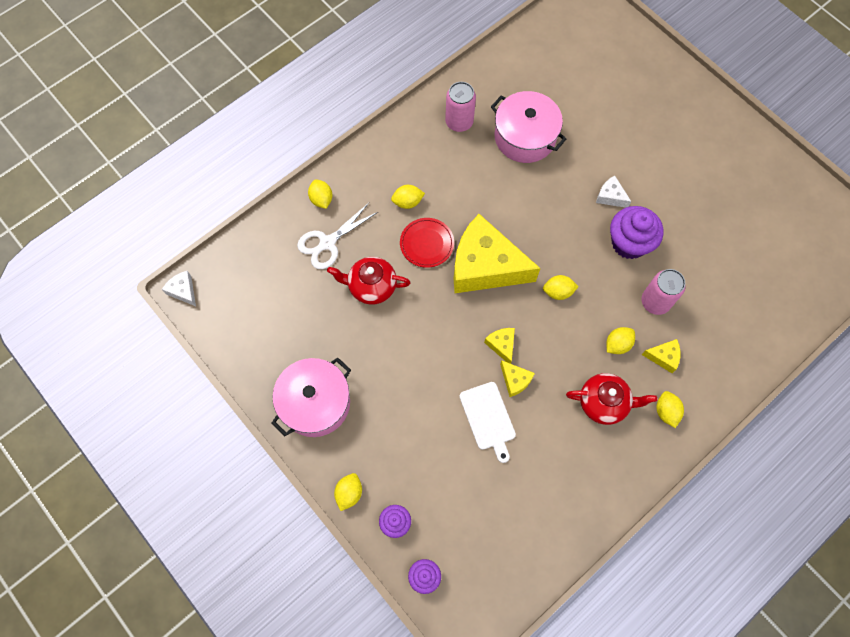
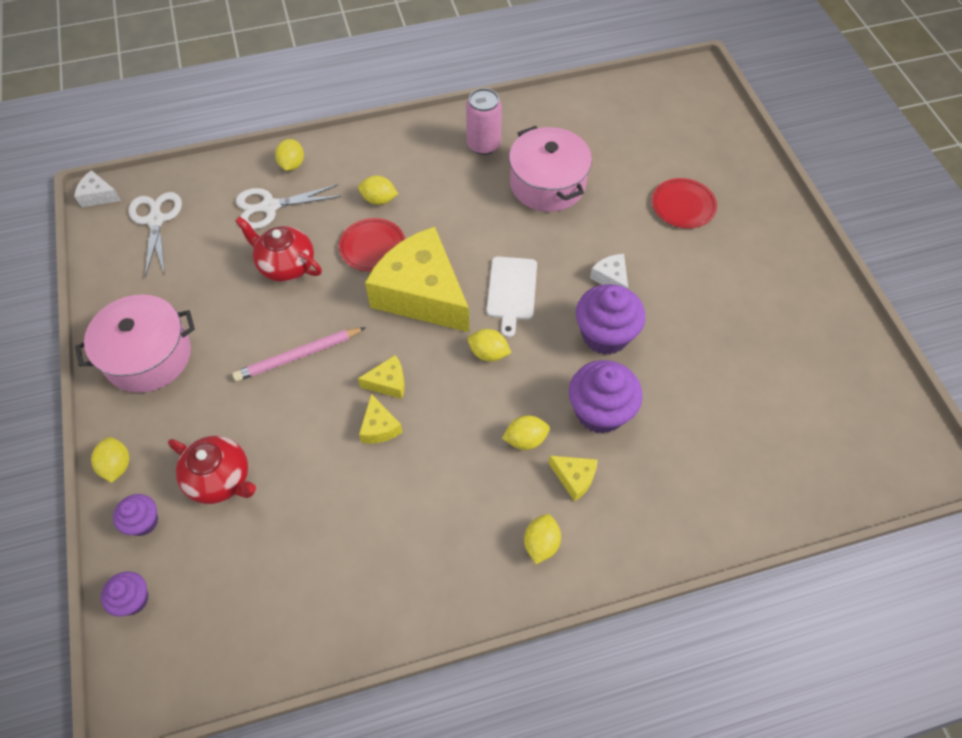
camera: 25 degrees right, 10 degrees down
white cheese [162,271,196,306] -> white cheese turned 60 degrees counterclockwise [74,170,121,207]
yellow lemon [334,473,362,511] -> yellow lemon turned 60 degrees counterclockwise [91,437,129,483]
white cutting board [459,382,516,463] -> white cutting board moved to [487,257,537,337]
yellow cheese [484,328,515,364] -> yellow cheese turned 75 degrees clockwise [358,355,405,399]
red teapot [566,373,657,425] -> red teapot moved to [168,436,256,504]
pink can [641,269,686,315] -> purple cupcake [569,360,642,434]
none -> white scissors [129,192,182,278]
none -> pink pencil [232,327,366,382]
none -> red plate [652,178,717,228]

